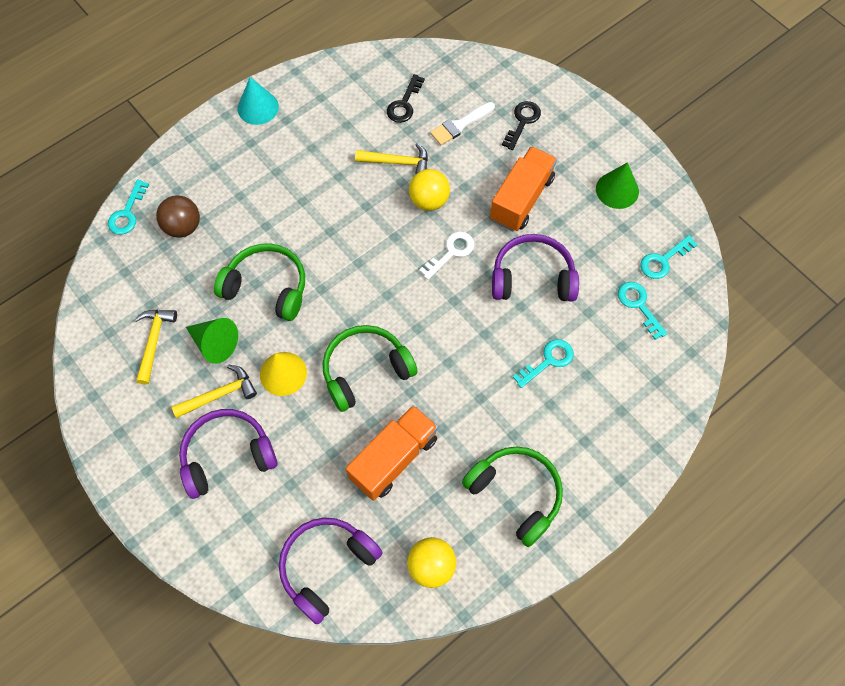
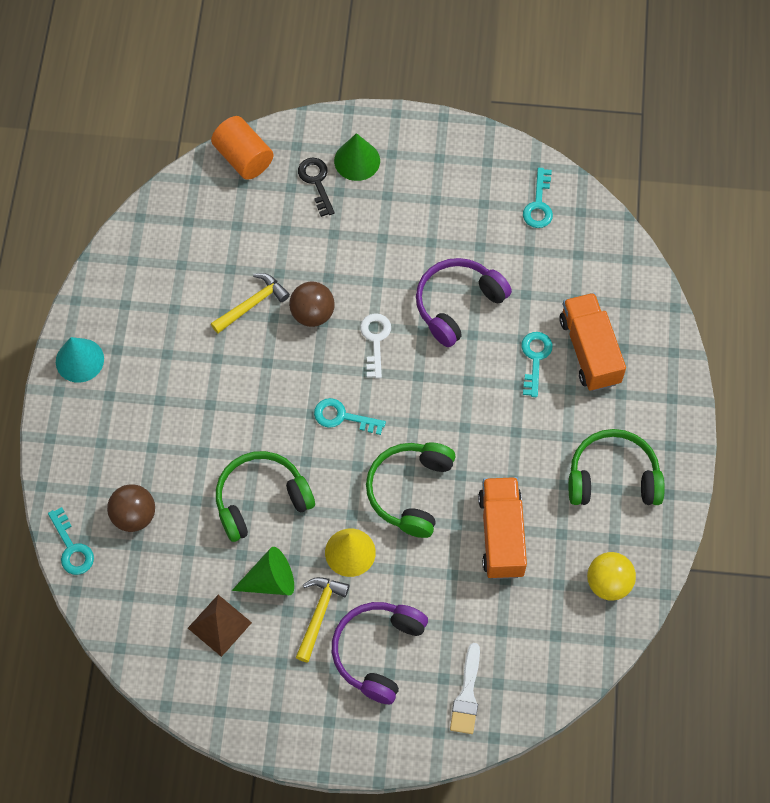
camera: 45 degrees left, 0 degrees up
yellow hammer [134,310,177,385] -> brown pyramid [188,595,252,657]
purple headphones [279,518,383,624] -> none
black key [387,74,425,123] -> none
yellow ball [409,169,450,211] -> brown ball [289,282,335,327]
white brush [430,102,495,145] -> white brush moved to [450,643,480,734]
orange truck [490,146,557,232] -> orange truck moved to [559,293,626,391]
green cone [596,162,639,209] -> green cone moved to [334,133,380,181]
turquoise key [618,282,667,340] -> turquoise key moved to [314,398,386,435]
none -> orange cylinder [211,116,273,180]

